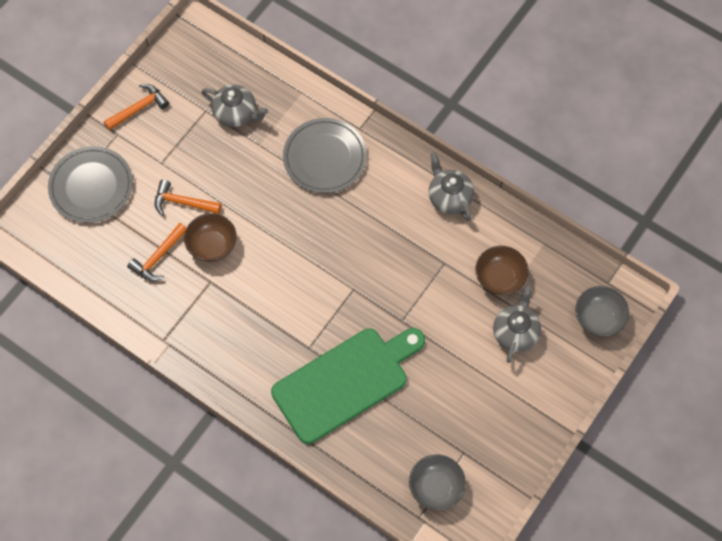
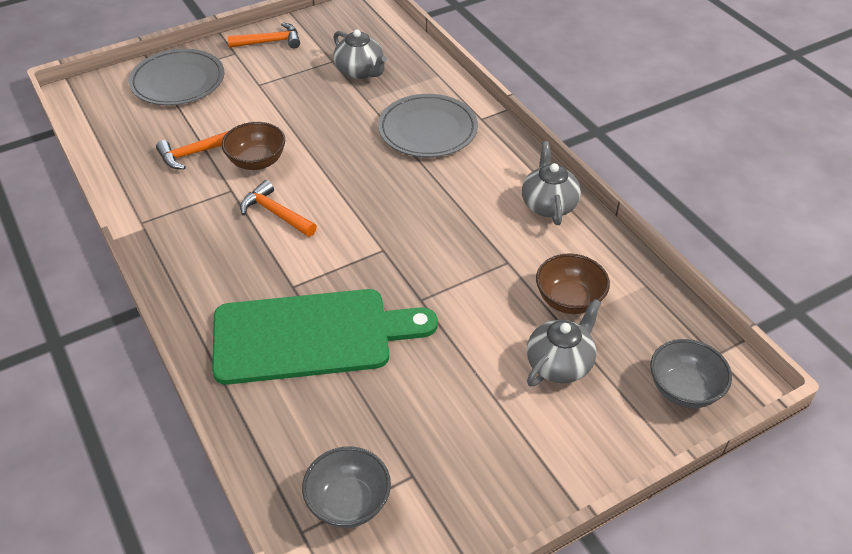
camera: 25 degrees right, 20 degrees down
orange hammer [155,179,221,216] -> orange hammer moved to [240,180,317,237]

